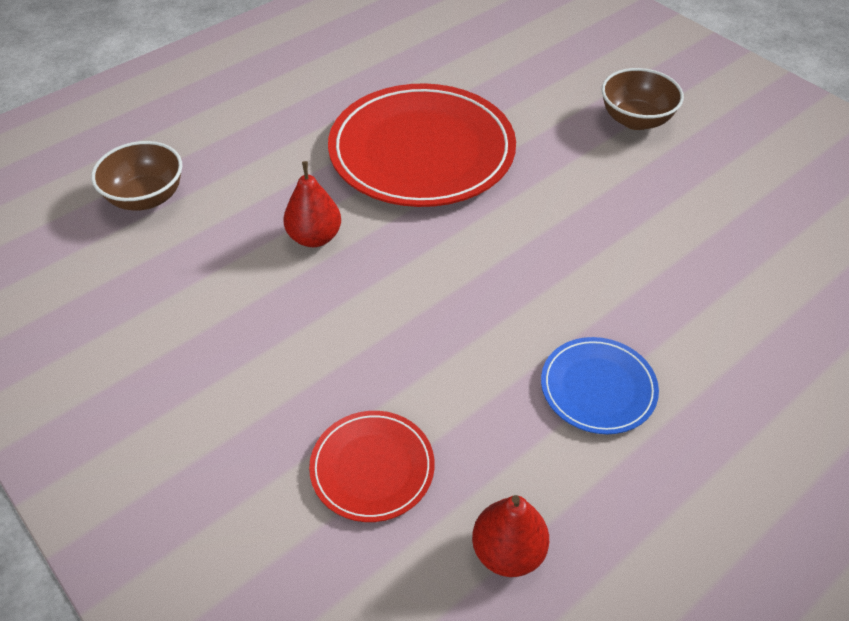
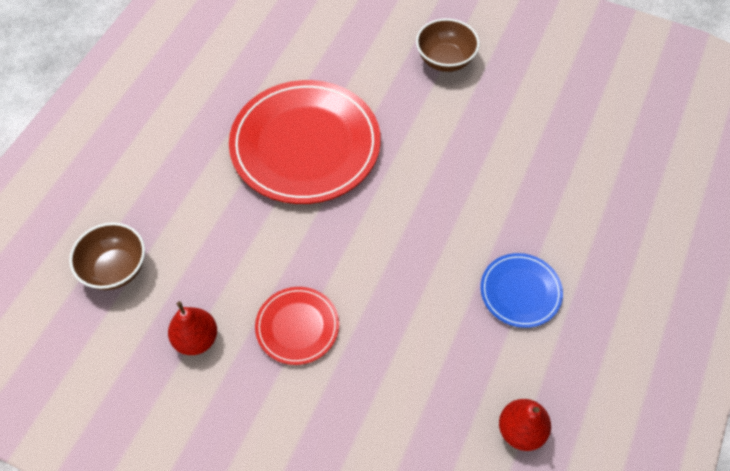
camera: 25 degrees left, 10 degrees up
red pear [283,161,341,247] -> red pear moved to [168,301,217,355]
red plate [309,411,435,522] -> red plate moved to [255,287,339,365]

